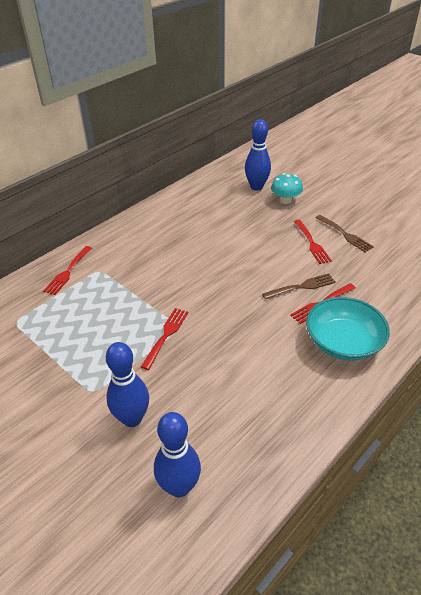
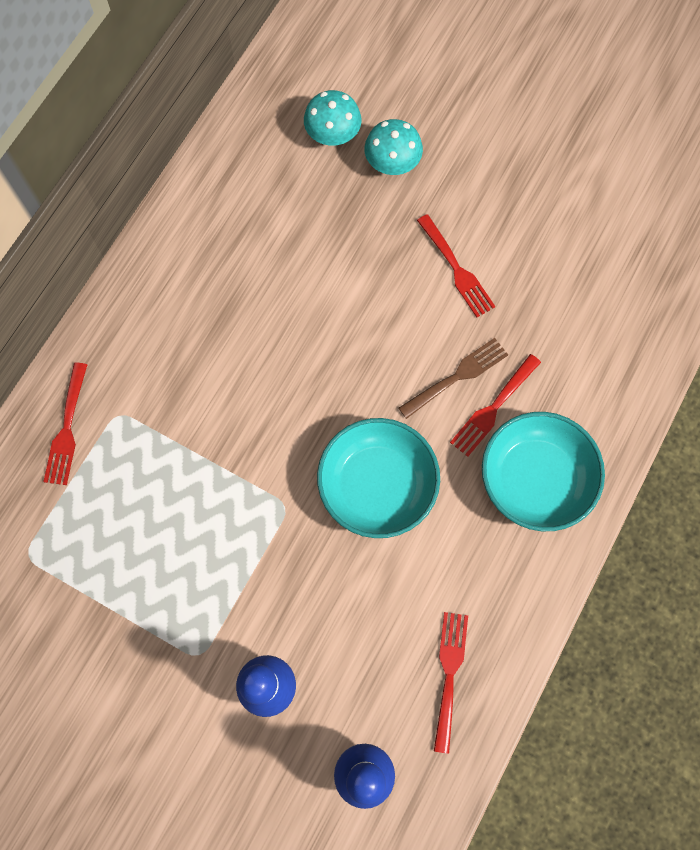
camera: 15 degrees left, 30 degrees up
red fork [141,308,188,370] -> red fork moved to [434,612,468,754]
blue bowling pin [245,119,271,191] -> turquoise mushroom [304,90,361,145]
brown fork [316,215,374,252] -> none
none -> turquoise bowl [317,418,440,538]

